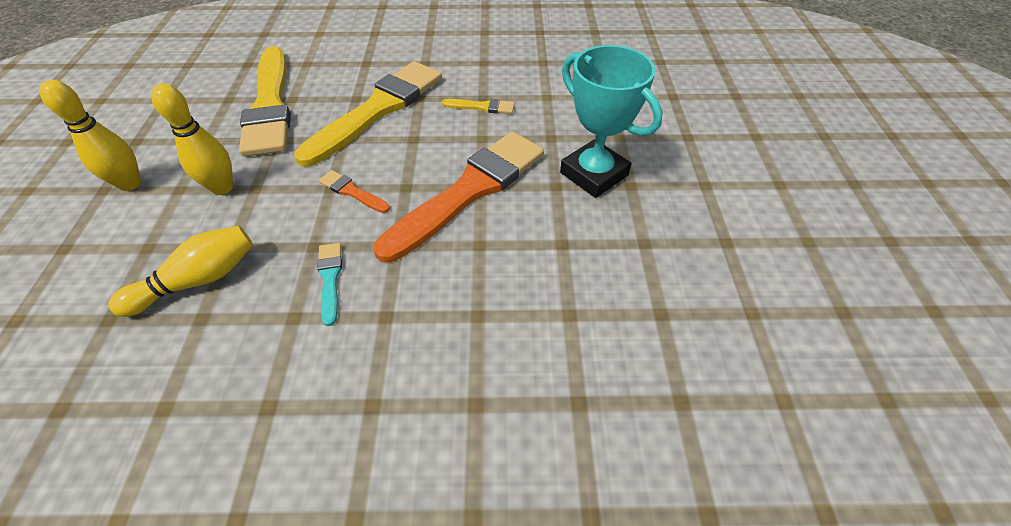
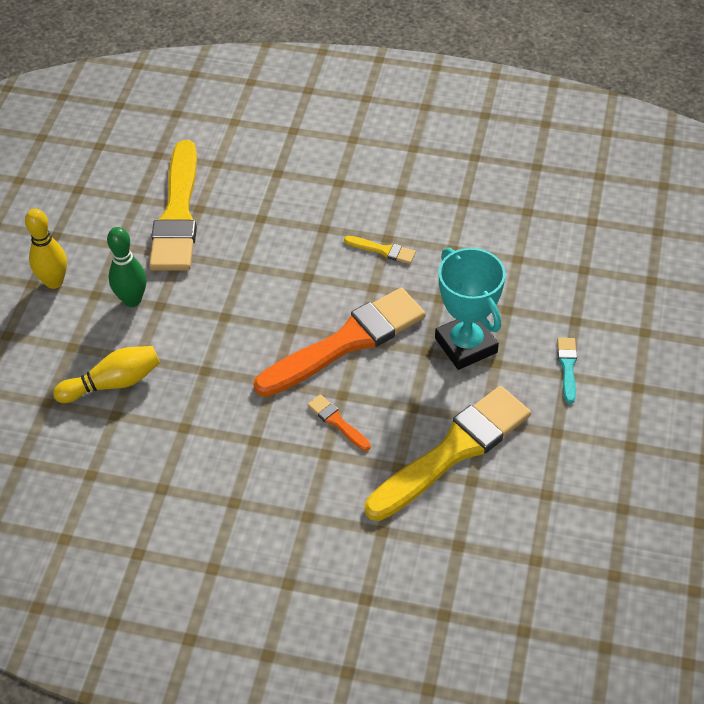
camera: 15 degrees right, 0 degrees up
yellow bowling pin [151,83,233,195] -> green bowling pin [107,227,147,307]
yellow brush [294,61,442,167] -> yellow brush moved to [365,386,531,521]
turquoise brush [317,243,342,326] -> turquoise brush moved to [557,338,577,404]
orange brush [319,170,390,213] -> orange brush moved to [307,394,371,451]

